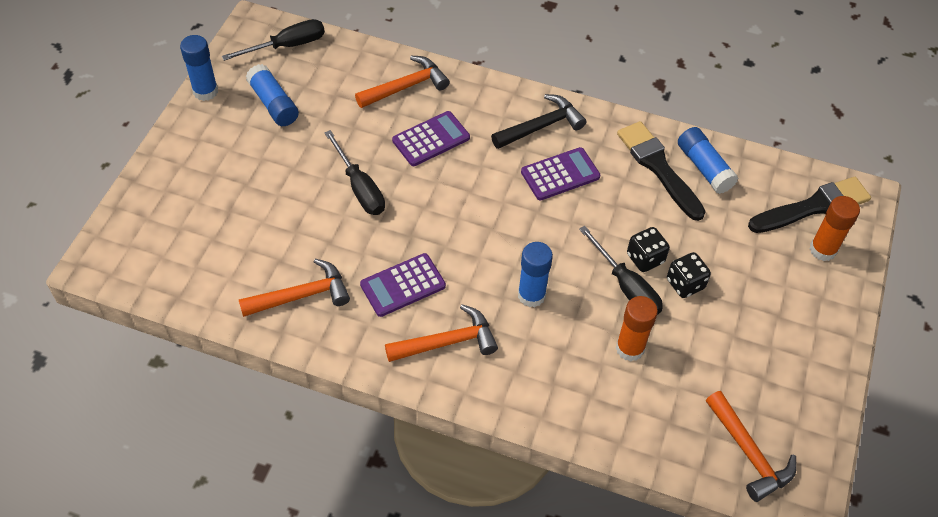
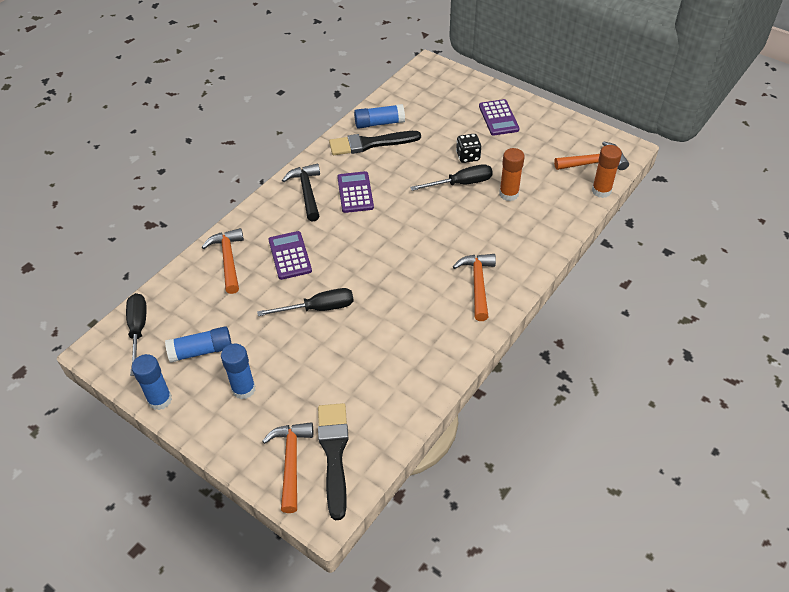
camera: 70 degrees left, 5 degrees down
orange hammer [239,259,350,317] -> orange hammer moved to [262,422,313,513]
purple calculator [360,253,446,317] -> purple calculator moved to [479,99,519,136]
blue glue stick [518,242,553,307] -> blue glue stick moved to [221,343,256,399]
black dice [627,227,670,272] -> none
black brush [748,177,871,233] -> black brush moved to [318,403,349,520]
orange glue stick [809,196,860,261] -> orange glue stick moved to [592,145,622,198]

